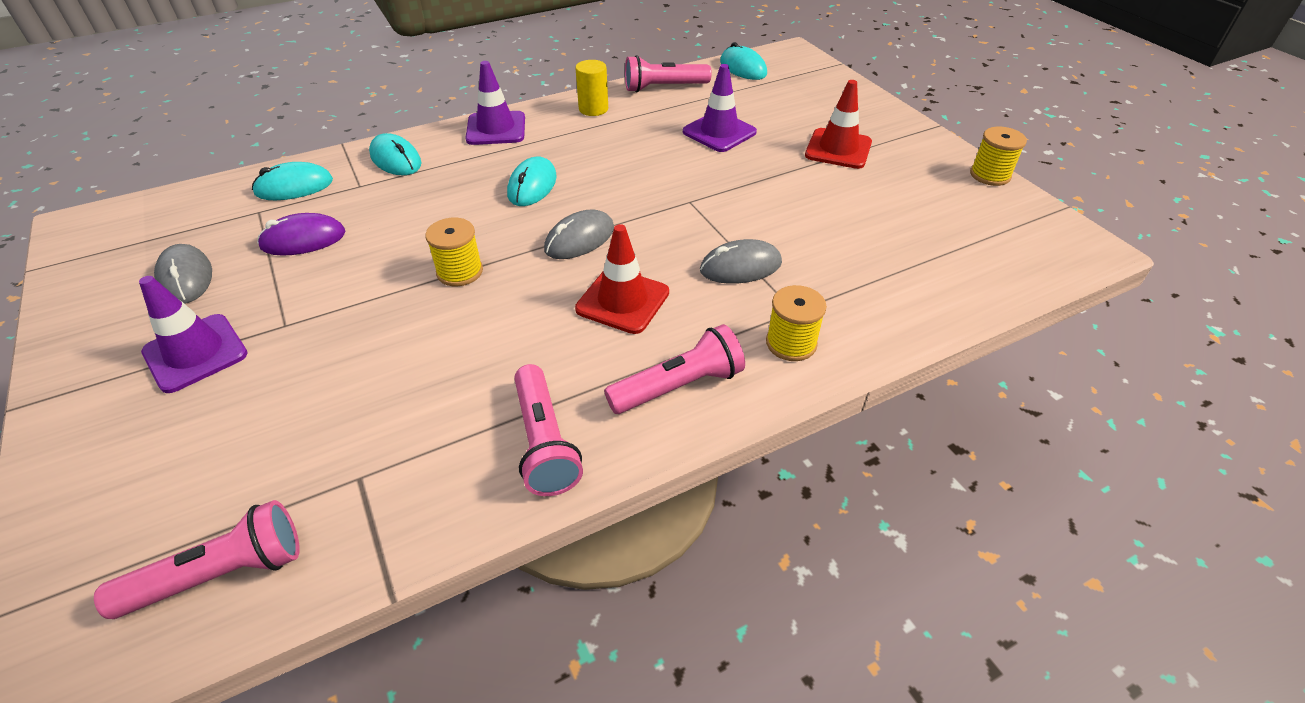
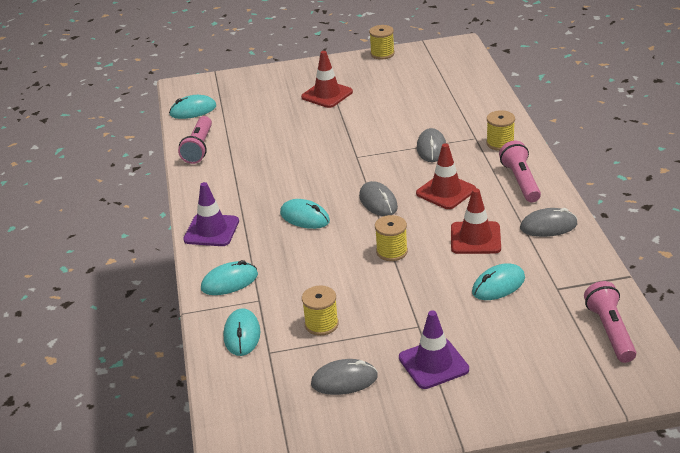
camera: 70 degrees left, 10 degrees down
purple mouse [257,213,346,256] -> yellow spool [302,286,339,336]
pink flashlight [514,364,583,496] -> grey mouse [520,208,578,237]
yellow cylinder [575,60,608,116] -> none
purple traffic cone [683,64,757,152] -> none
none -> red traffic cone [451,188,501,254]
none -> turquoise mouse [472,263,525,300]

